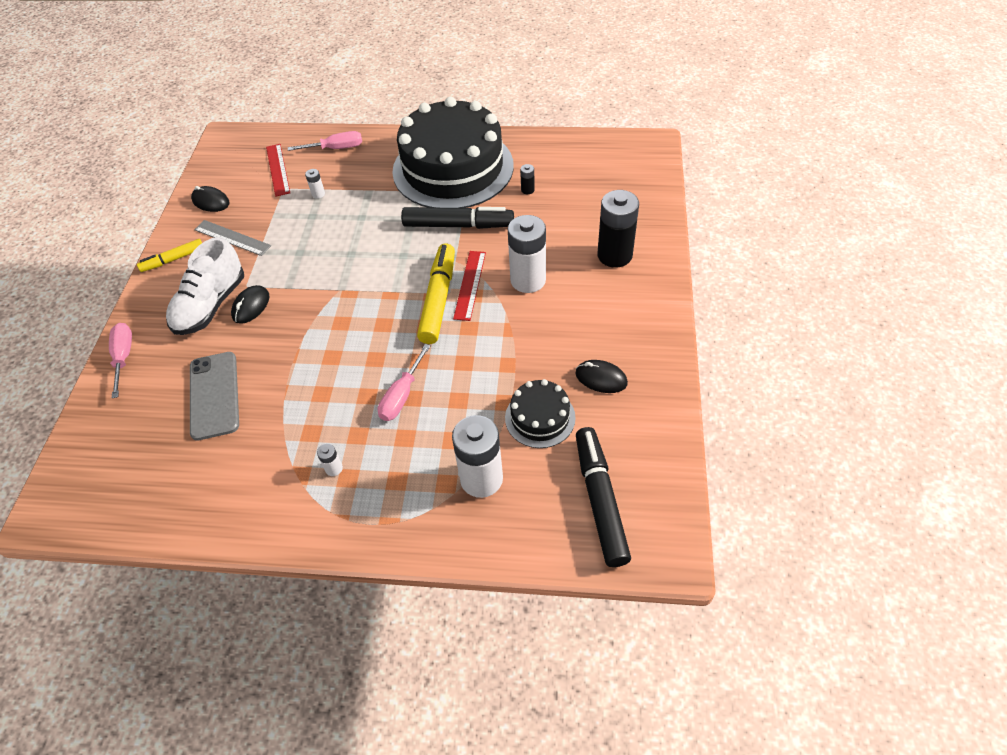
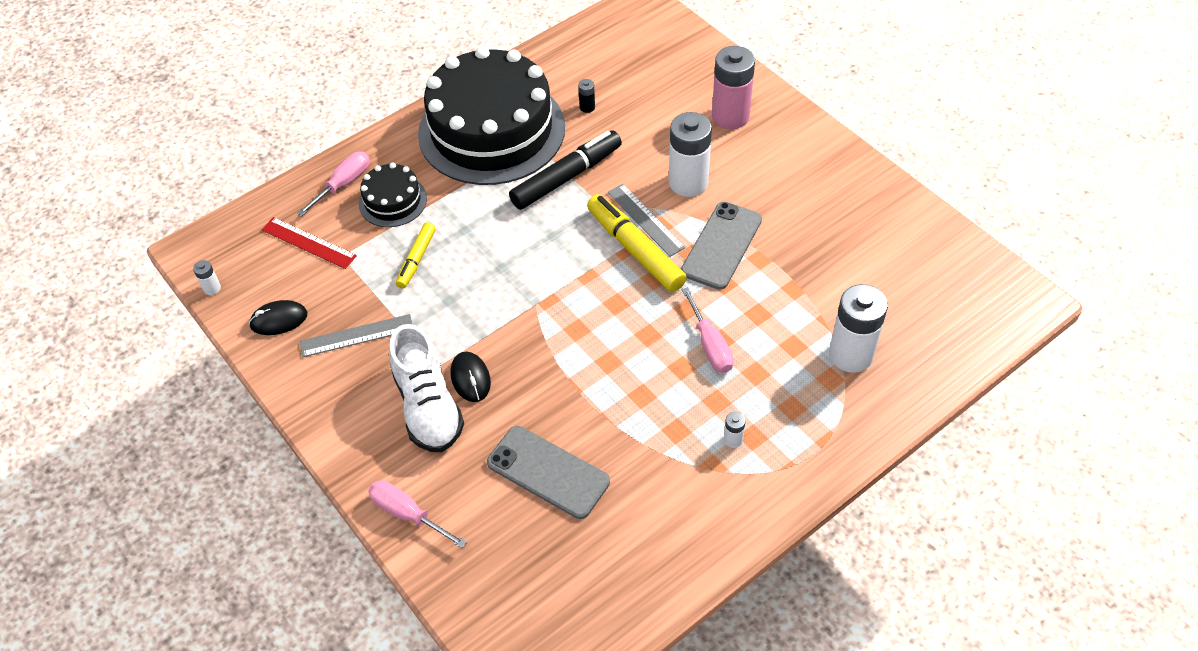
camera: 45 degrees left, 0 degrees up
yellow marker [137,239,202,272] -> yellow marker moved to [396,222,436,288]
white battery [305,169,325,199] -> white battery moved to [193,260,221,295]
red ruler [453,251,486,321] -> grey ruler [608,184,685,257]
black cake [505,379,576,448] -> black cake moved to [359,163,427,227]
black mouse [575,360,628,393] -> none
black marker [576,427,631,567] -> none
black battery [598,190,639,268] -> pink battery [712,46,755,129]
none -> grey phone [681,202,762,290]

